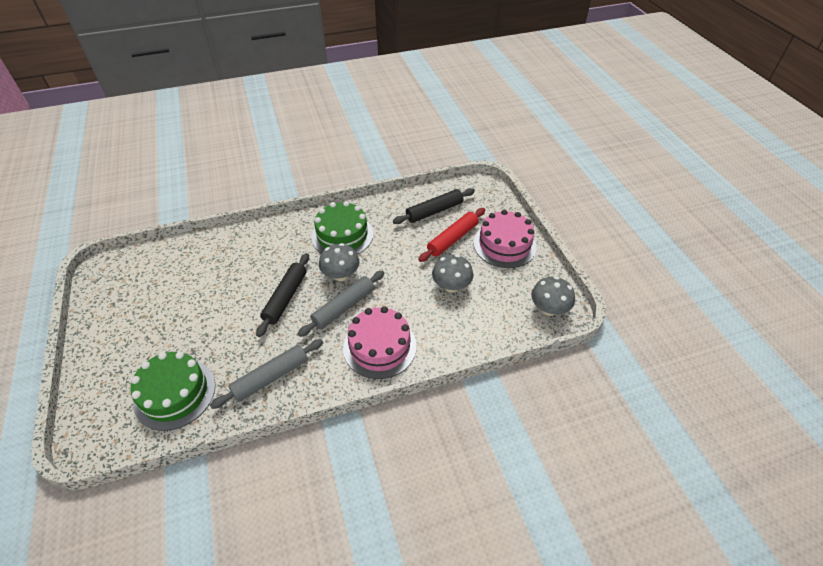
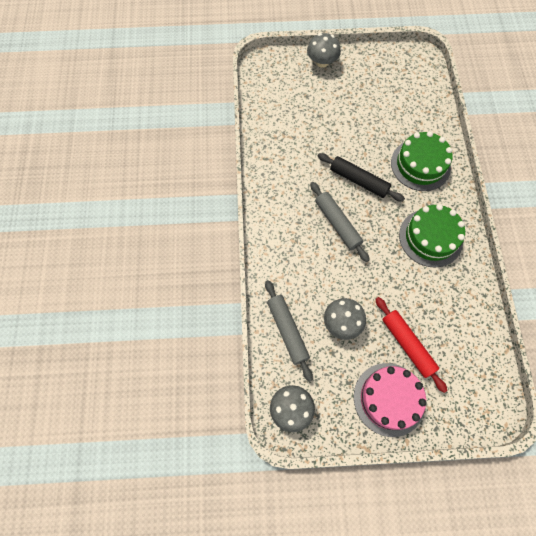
camera: 105 degrees right, 20 degrees up
green cake [130,351,215,431] -> green cake moved to [391,131,453,191]
grey rolling pin [210,339,323,409] -> grey rolling pin moved to [265,280,313,382]
grey mushroom [319,243,360,281] -> grey mushroom moved to [307,33,341,68]
pink cake [343,306,417,379] -> none
black rolling pin [393,188,475,224] -> none

